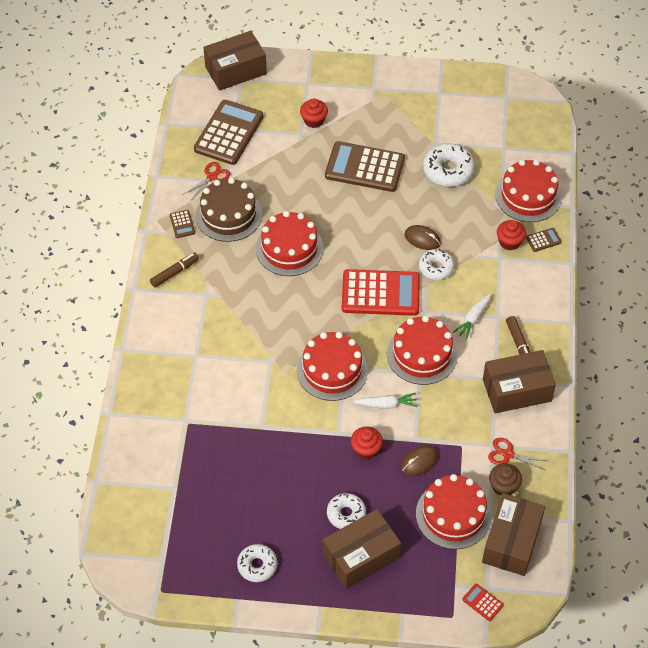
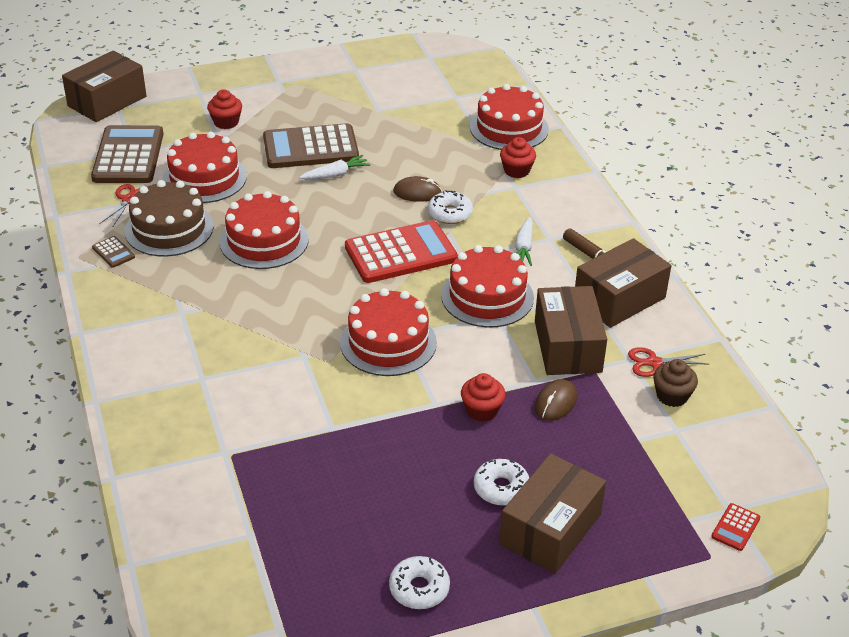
camera: 25 degrees left, 15 degrees down
brown marker [150,253,199,288] -> none
white carrot [353,393,418,409] -> white carrot moved to [299,155,371,179]
red cake [416,474,491,549] -> red cake moved to [162,132,247,203]
white donut [423,143,475,187] -> none
red calculator [462,584,504,621] -> red calculator turned 75 degrees counterclockwise [711,503,760,551]
brown box [482,493,545,576] -> brown box moved to [535,286,607,375]
brown calculator [526,228,562,252] -> none

